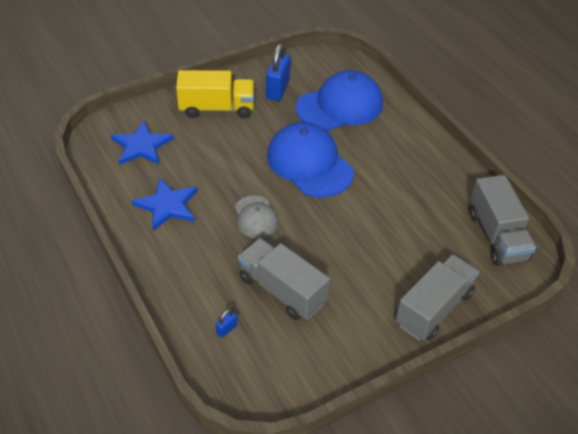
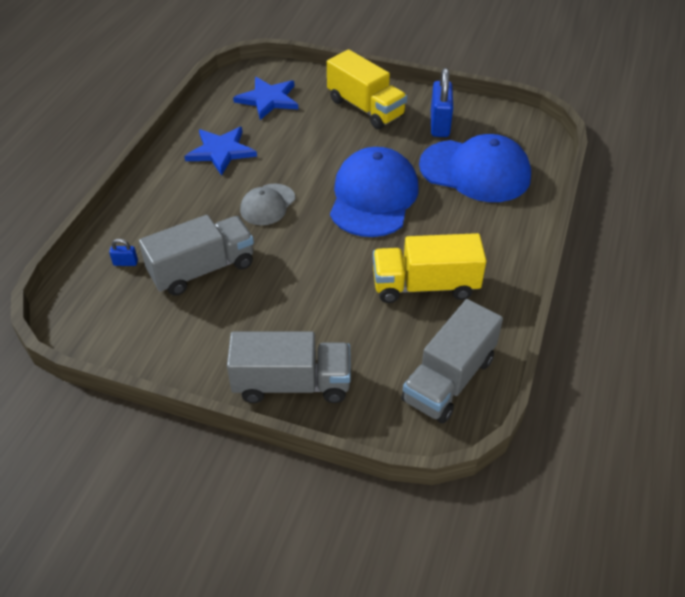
camera: 50 degrees right, 0 degrees up
grey truck [238,238,330,320] -> grey truck turned 60 degrees clockwise [139,215,254,296]
blue padlock [266,44,291,101] -> blue padlock turned 60 degrees counterclockwise [431,68,453,137]
none -> yellow truck [373,233,486,303]

